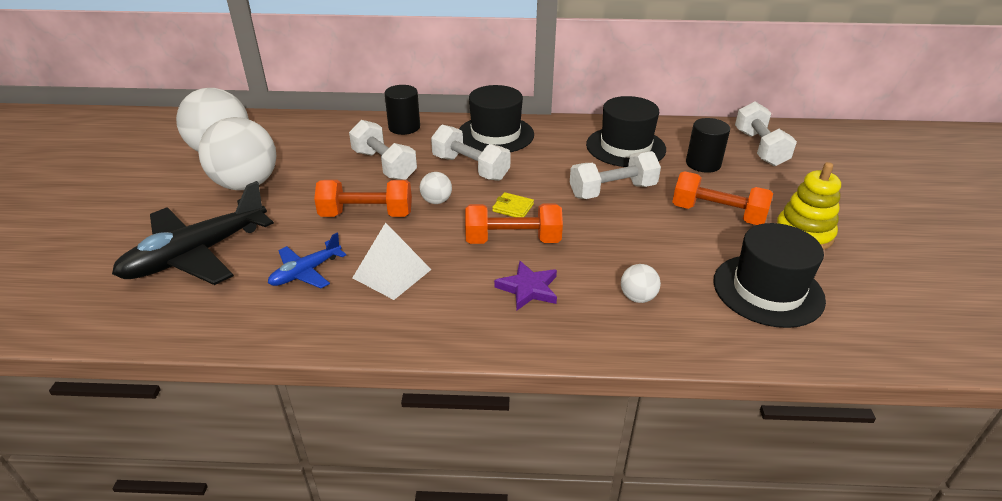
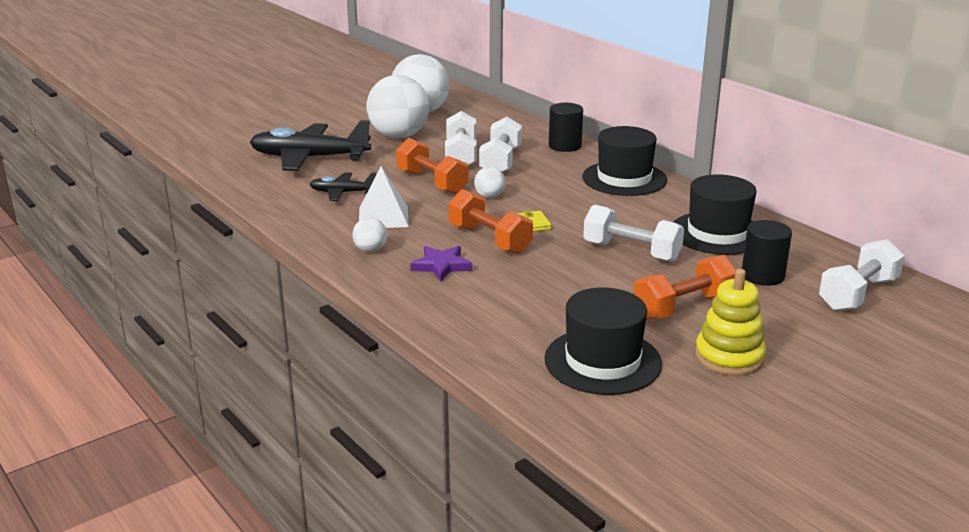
camera: 50 degrees right, 10 degrees down
blue plane [268,233,346,288] -> black plane [310,172,376,201]
white dumbbell [431,124,511,181] -> white dumbbell moved to [445,111,477,166]
white ball [621,264,661,303] -> white ball moved to [352,217,387,252]
orange dumbbell [672,171,773,225] -> orange dumbbell turned 75 degrees clockwise [634,255,736,320]

